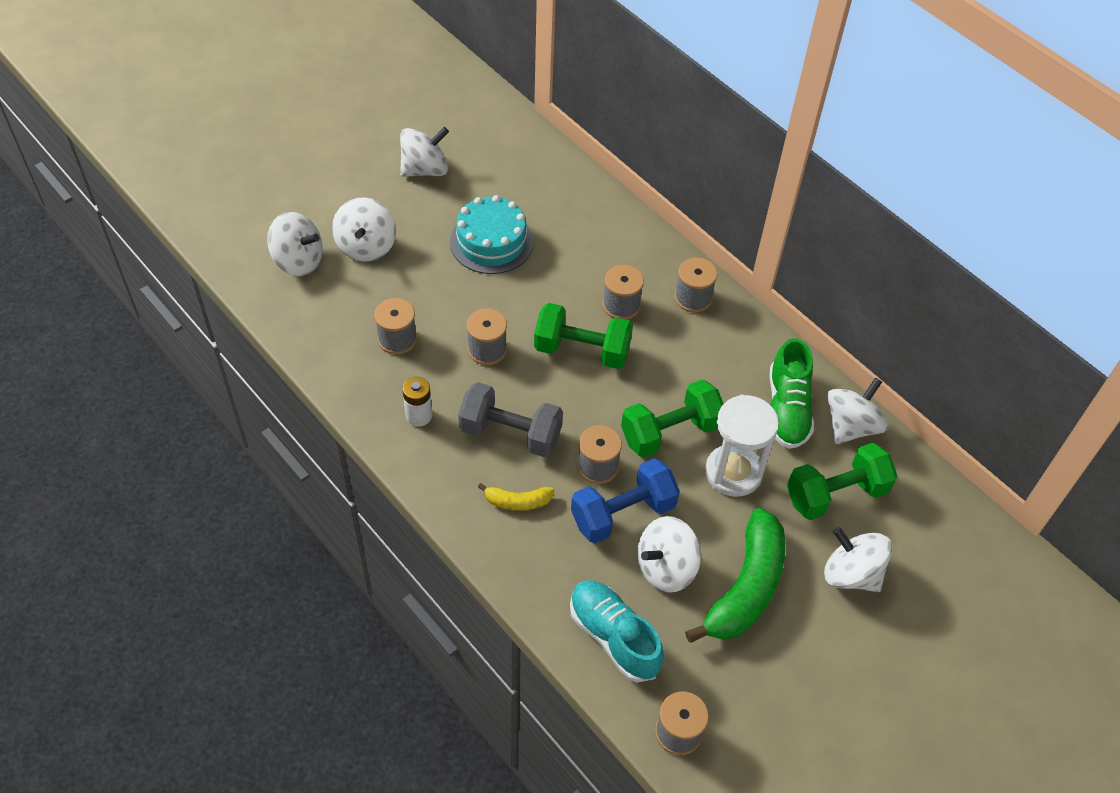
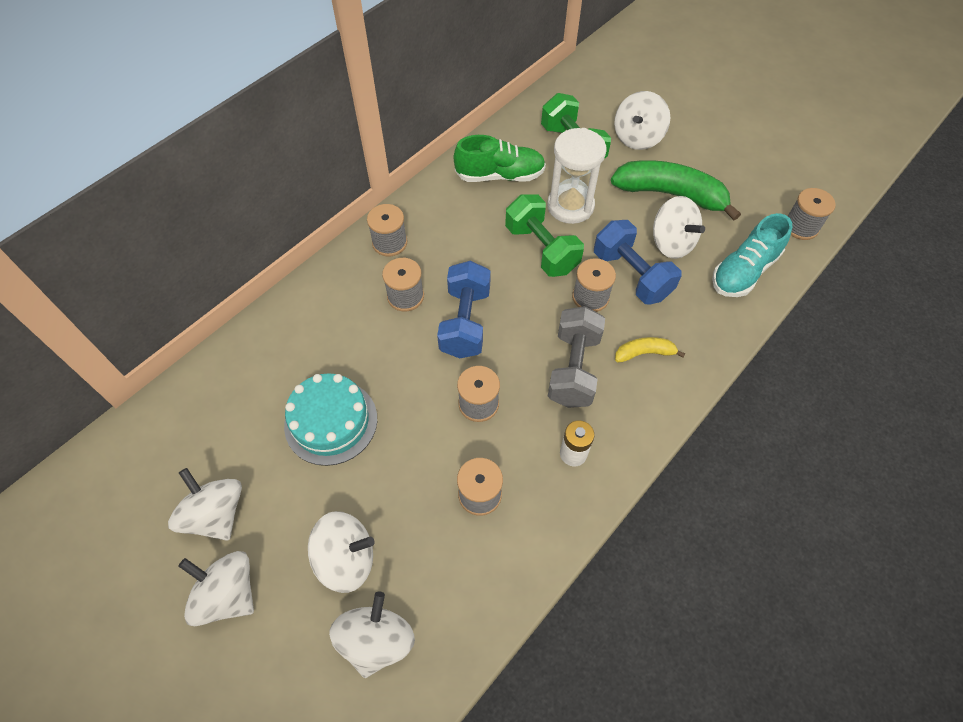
camera: 95 degrees left, 5 degrees up
yellow banana [478,483,554,510] -> yellow banana turned 90 degrees counterclockwise [615,337,685,362]
green dumbbell [534,303,633,369] -> blue dumbbell [437,261,491,358]
white spinning top [827,377,889,444] -> white spinning top moved to [178,551,254,626]

